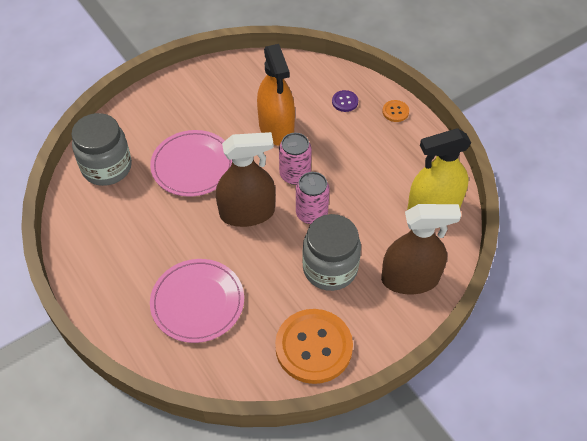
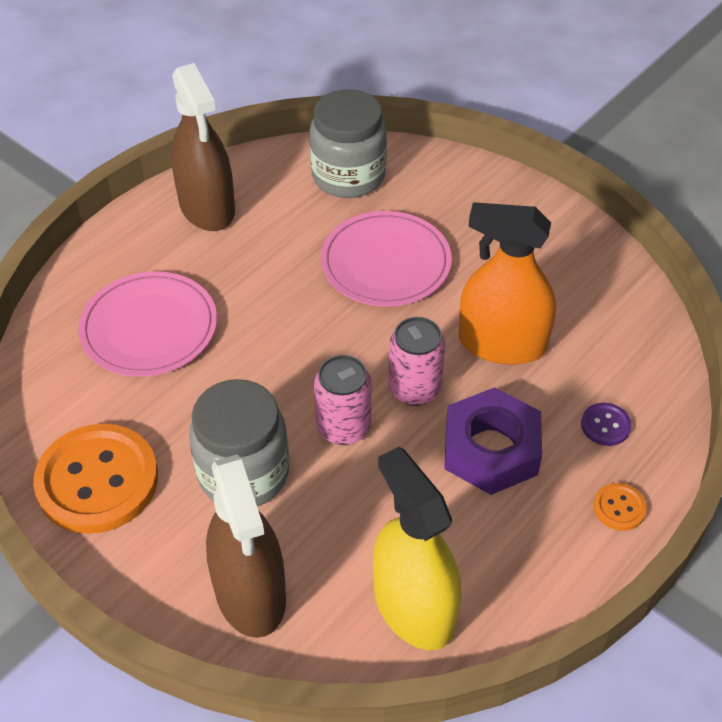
camera: 75 degrees right, 5 degrees down
brown spray bottle [216,132,275,227] -> brown spray bottle moved to [171,63,235,231]
orange spray bottle [257,44,295,146] -> orange spray bottle turned 45 degrees clockwise [459,202,556,365]
none -> purple nut [444,387,542,495]

